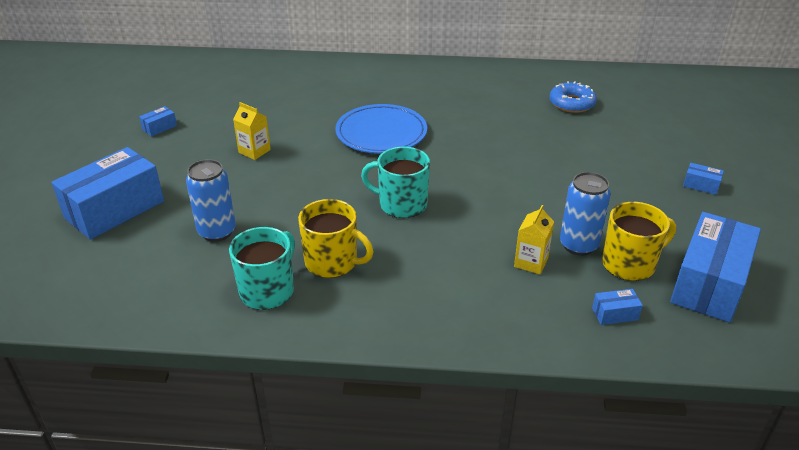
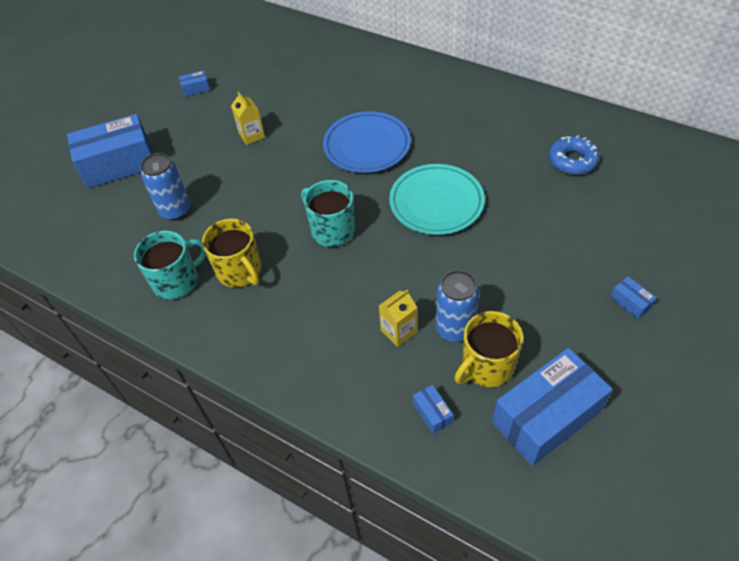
camera: 30 degrees right, 15 degrees up
blue box [592,289,643,325] -> blue box turned 45 degrees clockwise [413,385,453,434]
yellow mug [602,202,676,281] -> yellow mug turned 135 degrees clockwise [455,311,523,387]
none -> turquoise plate [389,164,485,235]

